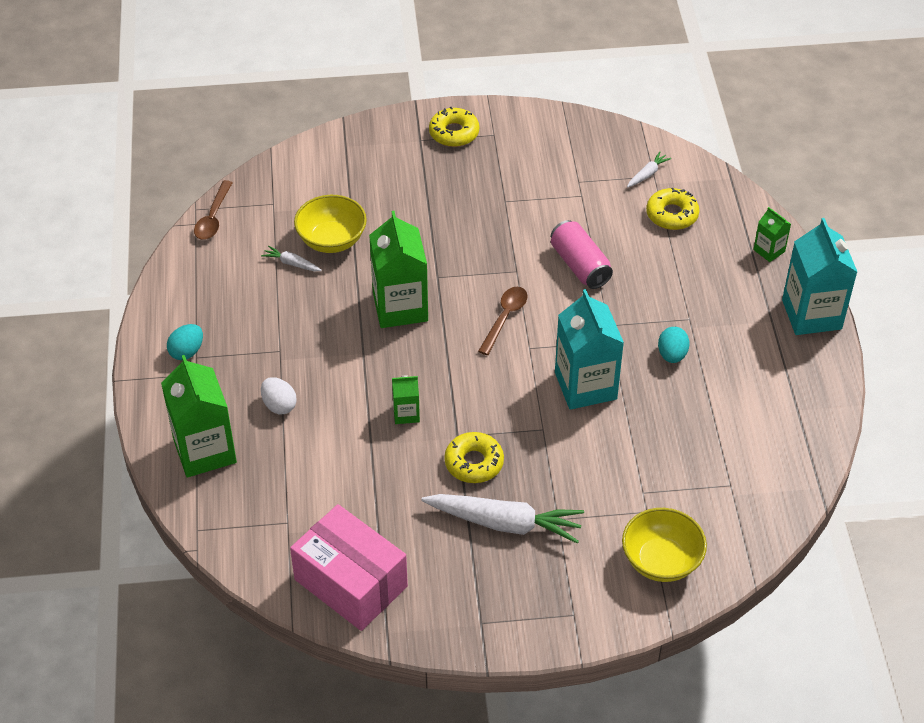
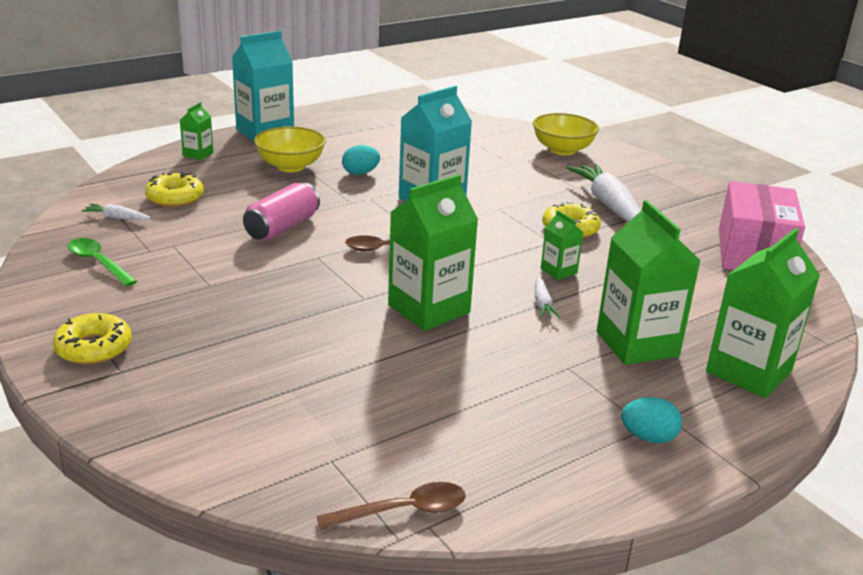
camera: 120 degrees left, 20 degrees down
white carrot [261,245,322,271] -> white carrot moved to [535,276,560,318]
white egg [261,377,297,414] -> green carton [597,200,701,365]
yellow bowl [294,195,367,253] -> yellow bowl moved to [254,126,326,172]
none -> green spoon [68,238,137,287]

